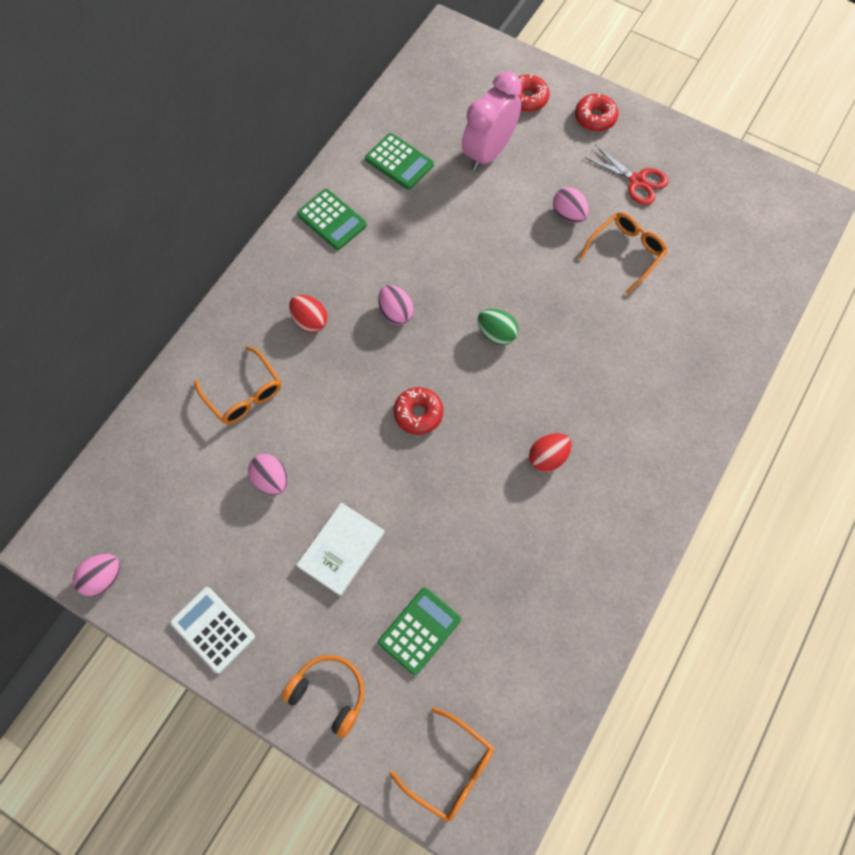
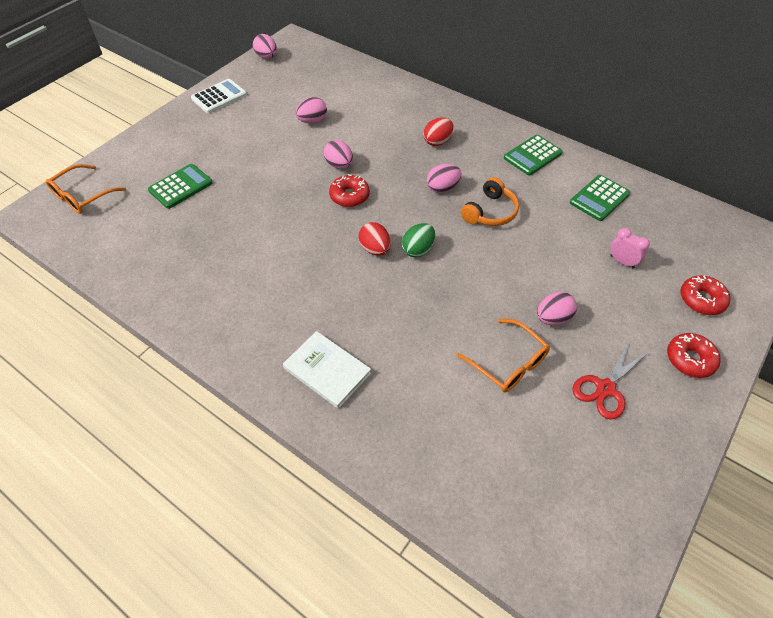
camera: 95 degrees right, 15 degrees down
orange glasses [194,346,281,424] -> none
orange headphones [281,655,364,738] -> orange headphones moved to [461,177,519,226]
white book [296,503,385,596] -> white book moved to [283,331,371,409]
green calculator [378,587,461,675] -> green calculator turned 90 degrees counterclockwise [148,164,213,209]
pink clock [462,71,522,171] -> pink clock [610,228,650,268], size x0.46
red egg [529,433,572,472] -> red egg moved to [359,222,391,256]
none -> pink egg [324,140,353,169]

